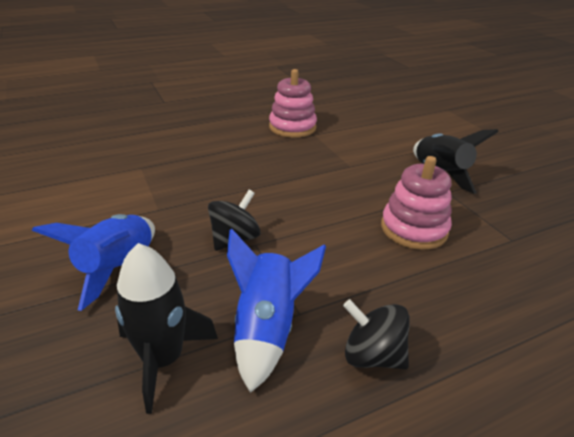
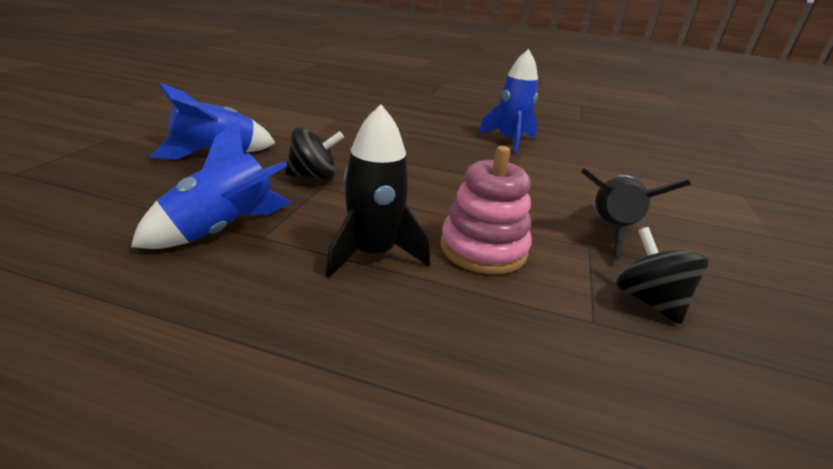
camera: 40 degrees right, 5 degrees down
black rocket [115,243,218,414] -> black rocket moved to [326,104,430,278]
pink stacking toy [269,69,317,138] -> blue rocket [479,49,538,154]
black spinning top [343,299,410,369] -> black spinning top moved to [616,227,708,324]

